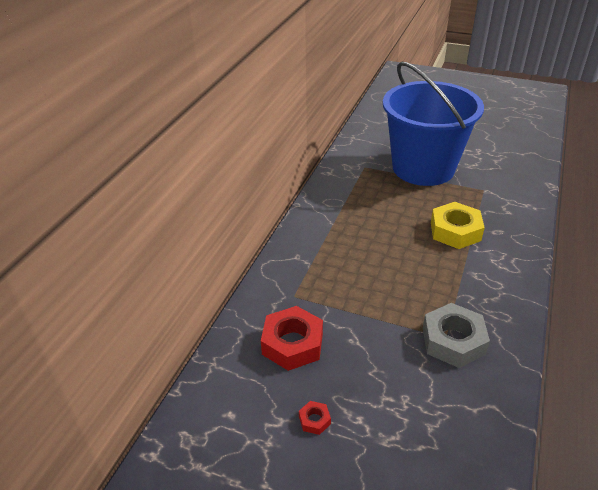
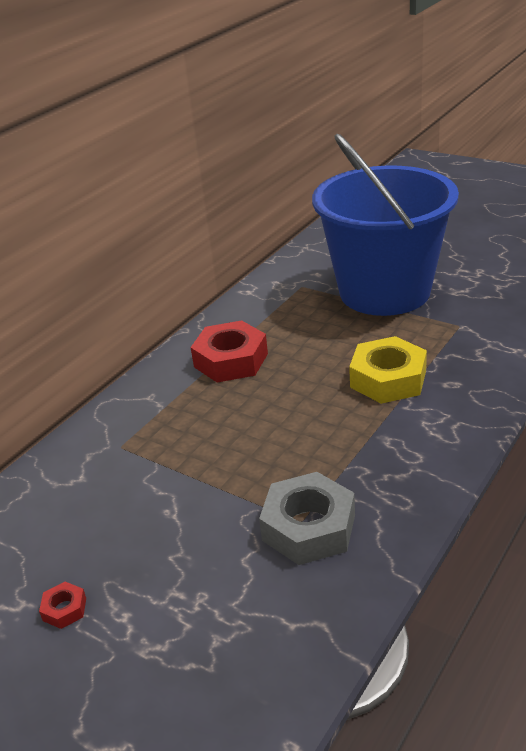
camera: 15 degrees right, 5 degrees down
red nut [261,306,323,371] -> red nut moved to [191,320,268,383]

